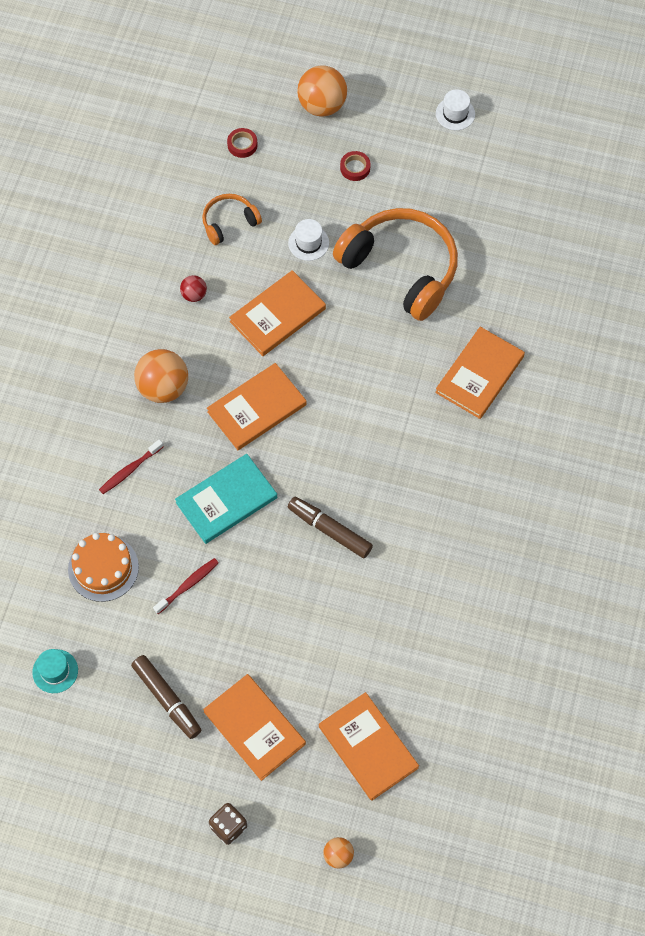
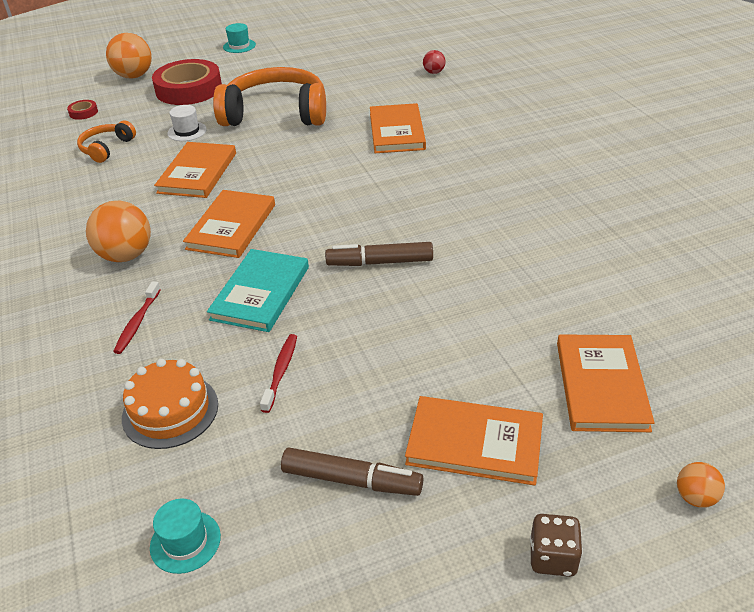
camera: 35 degrees left, 25 degrees down
red ball [180,275,207,302] -> red ball moved to [423,50,446,74]
orange book [319,692,419,801] -> orange book turned 75 degrees clockwise [557,335,655,432]
red tape [340,151,370,181] -> red tape [152,59,222,105], size x2.45
white hat [436,89,475,130] -> turquoise hat [223,23,256,53]

